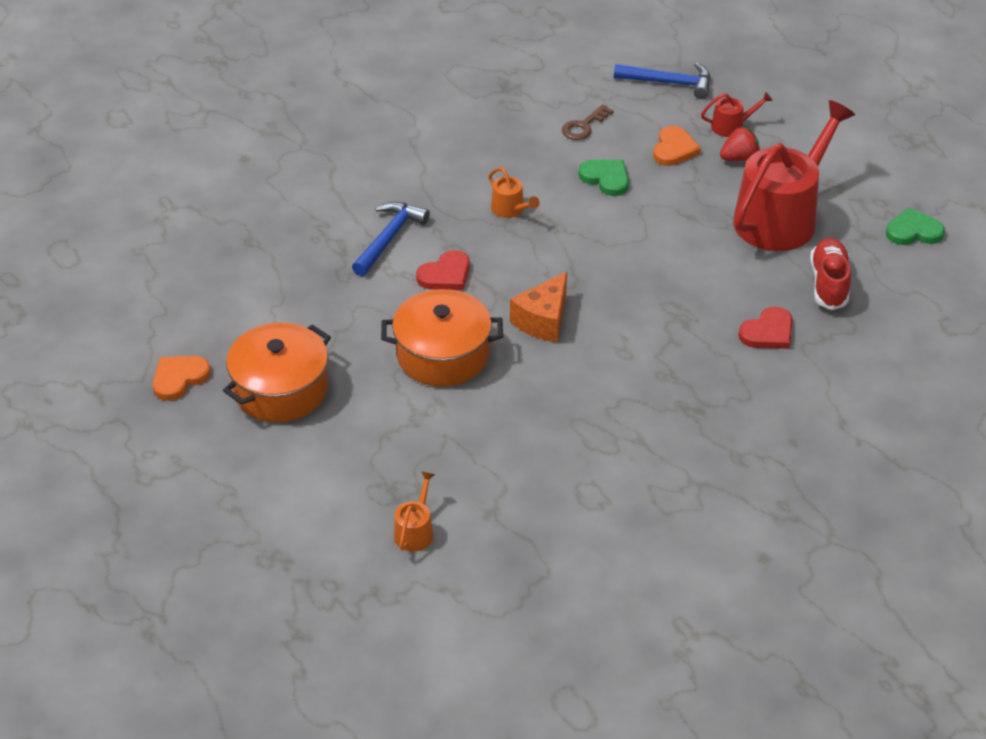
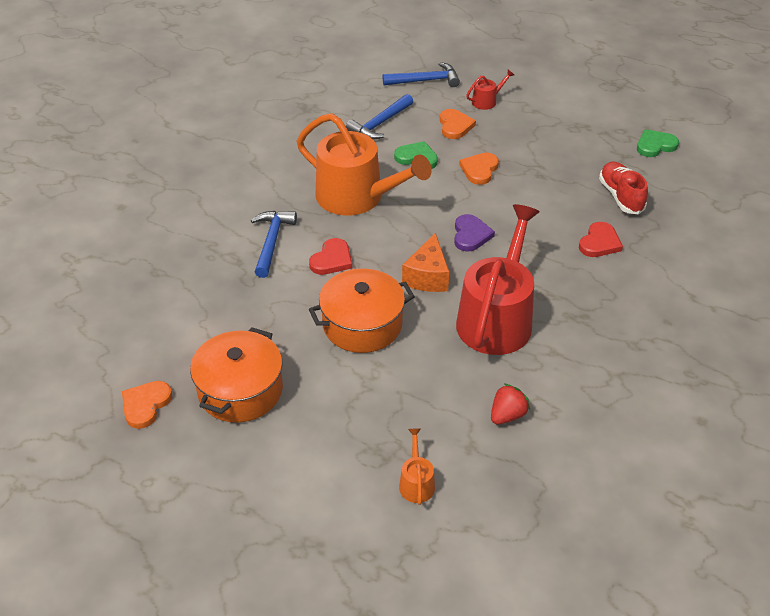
camera: 20 degrees left, 0 degrees up
orange watering can [488,167,540,218] -> orange watering can [297,113,432,216], size x2.44
brown key [562,104,614,140] -> blue hammer [346,94,413,140]
red strawberry [720,126,760,161] -> red strawberry moved to [491,383,530,424]
red watering can [733,100,855,251] -> red watering can moved to [456,204,540,355]
none -> purple heart [454,214,495,252]
none -> orange heart [459,153,499,185]

